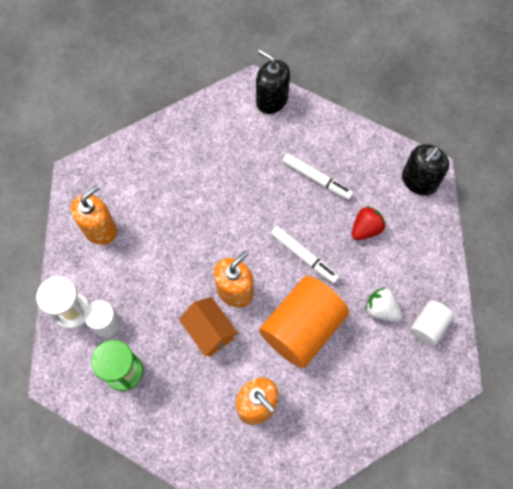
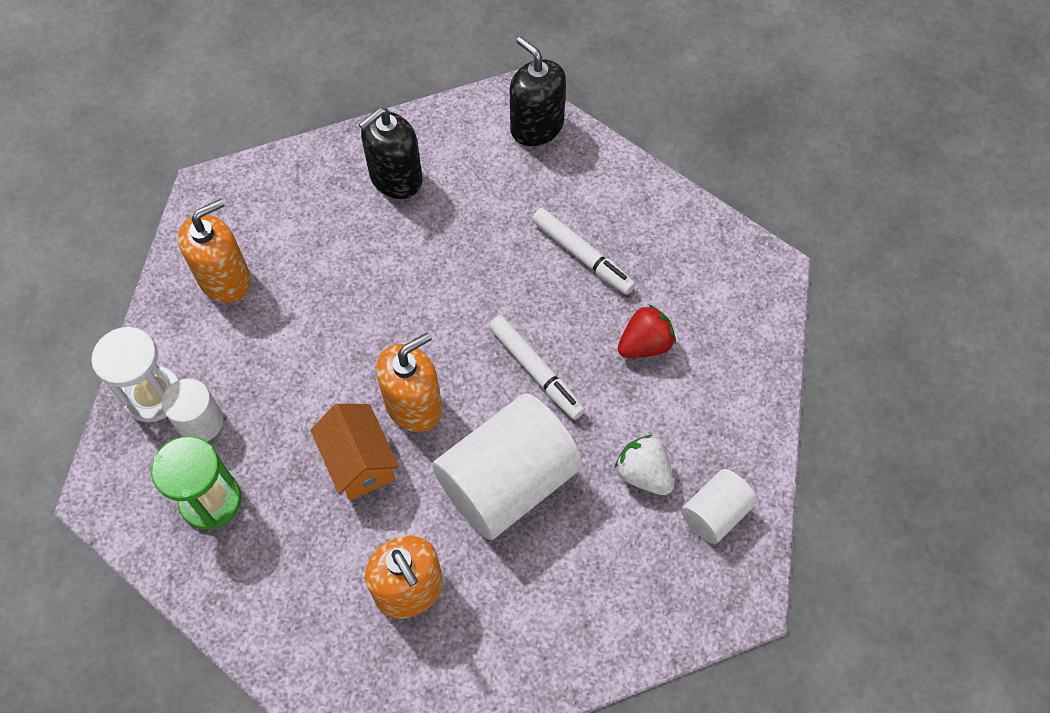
camera: 10 degrees right, 5 degrees down
orange cylinder [259,276,349,368] -> white cylinder [432,393,583,540]
black soap dispenser [402,144,449,195] -> black soap dispenser moved to [359,107,423,199]

